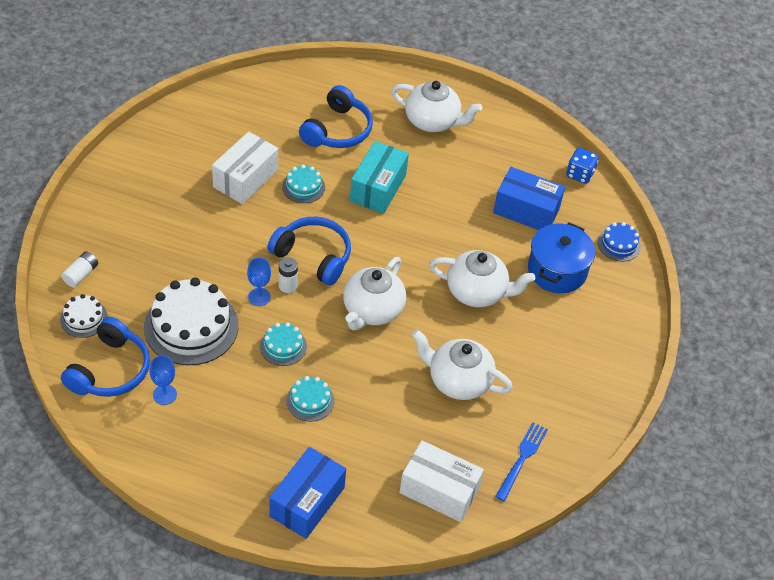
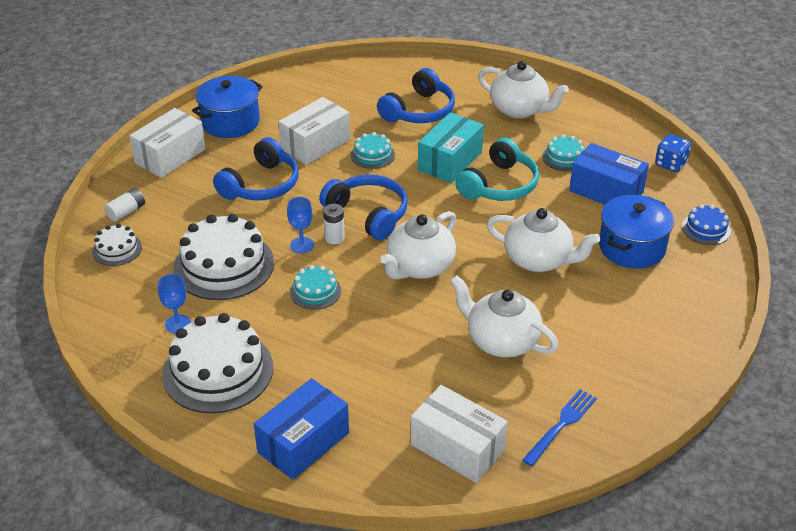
camera: 15 degrees right, 10 degrees down
blue headphones [61,317,150,397] -> blue headphones moved to [213,137,299,201]
turquoise cake [286,376,335,422] -> turquoise cake moved to [542,134,584,171]
none -> white box [129,108,206,178]
none -> white cake [162,313,273,413]
none -> blue pot [192,76,263,138]
none -> turquoise headphones [455,138,539,201]

